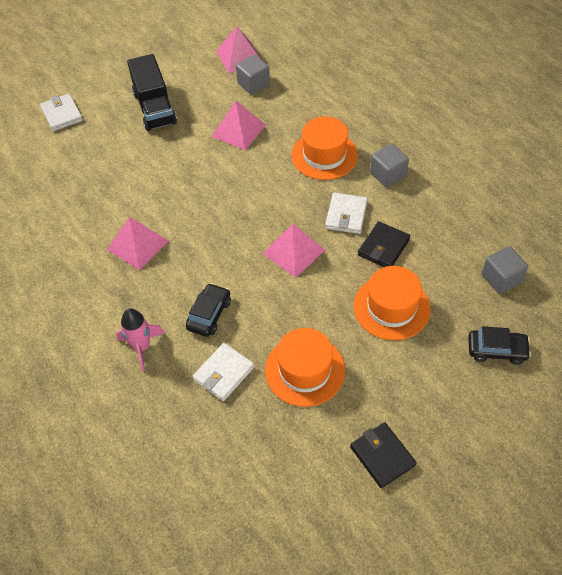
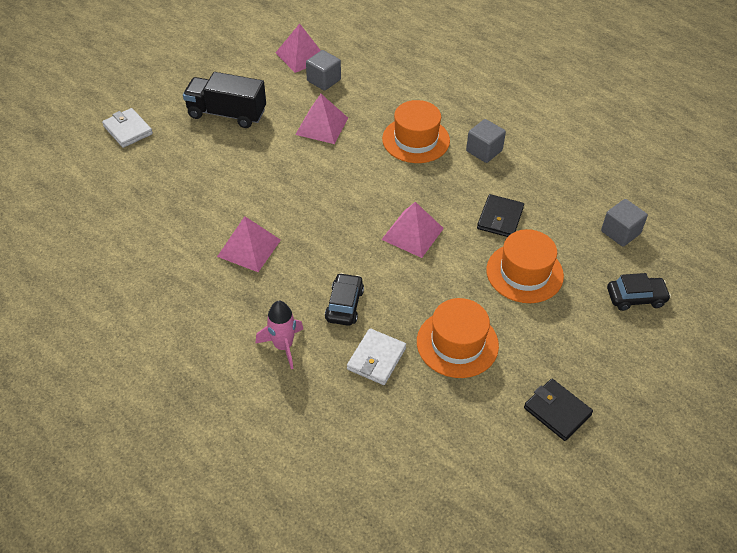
camera: 15 degrees left, 5 degrees down
black truck [127,54,177,131] -> black truck turned 135 degrees clockwise [183,72,266,128]
white wallet [325,193,368,234] -> none

